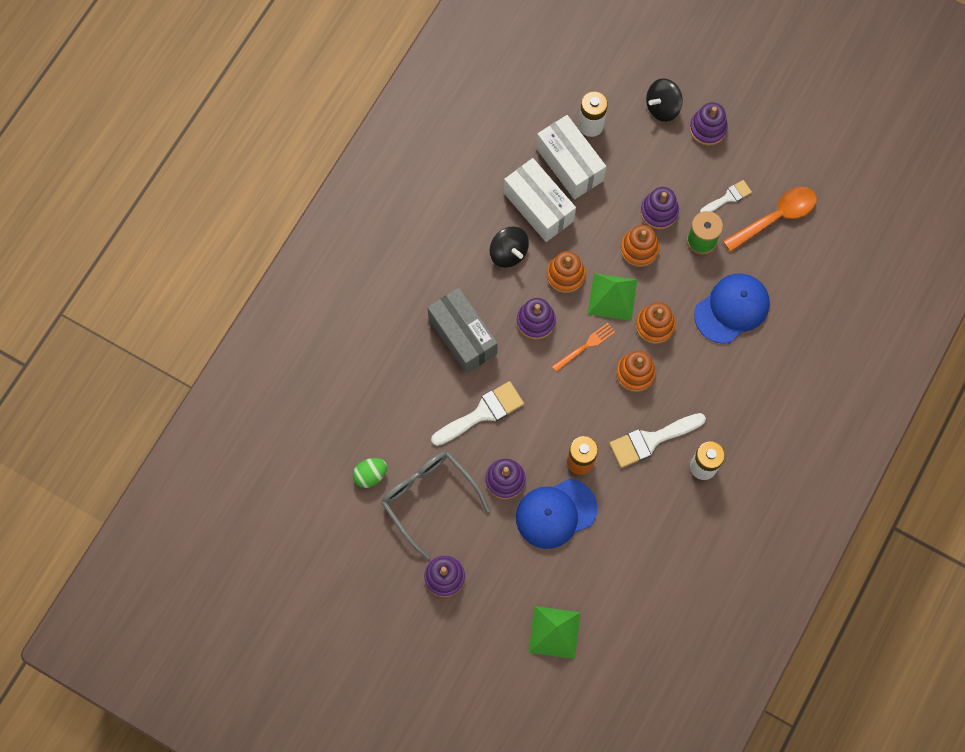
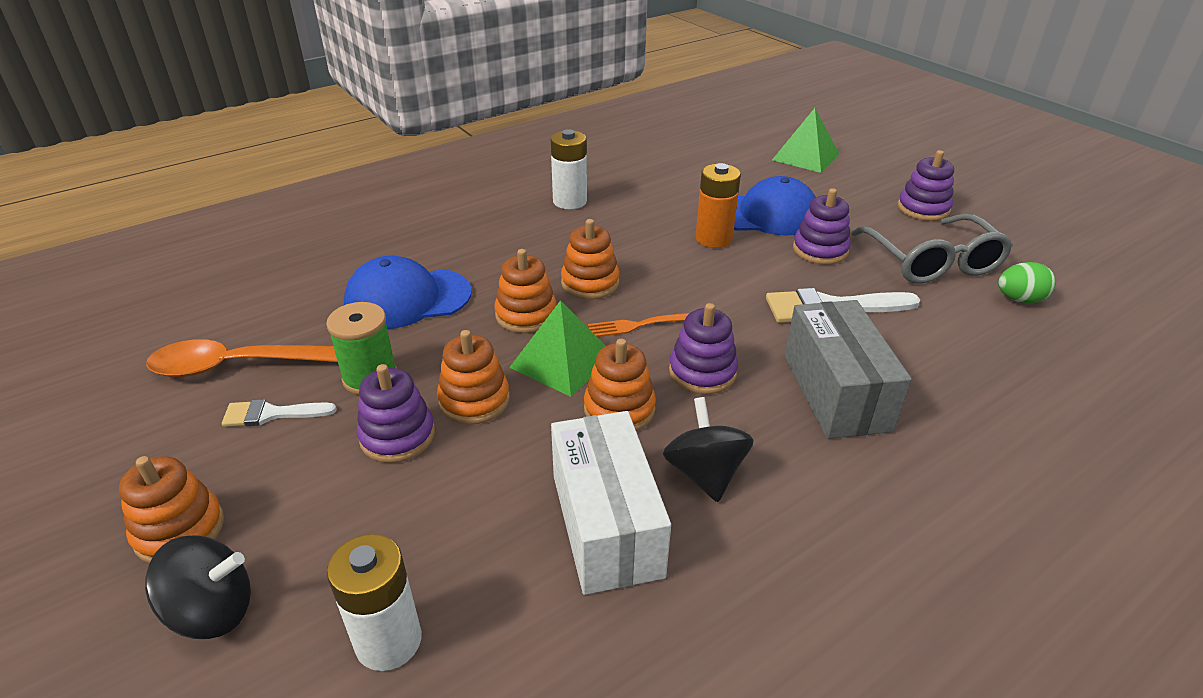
camera: 155 degrees left, 35 degrees down
white box [536,115,606,200] -> none
white brush [609,413,706,468] -> none
purple stacking toy [689,102,728,146] -> orange stacking toy [119,456,224,563]

